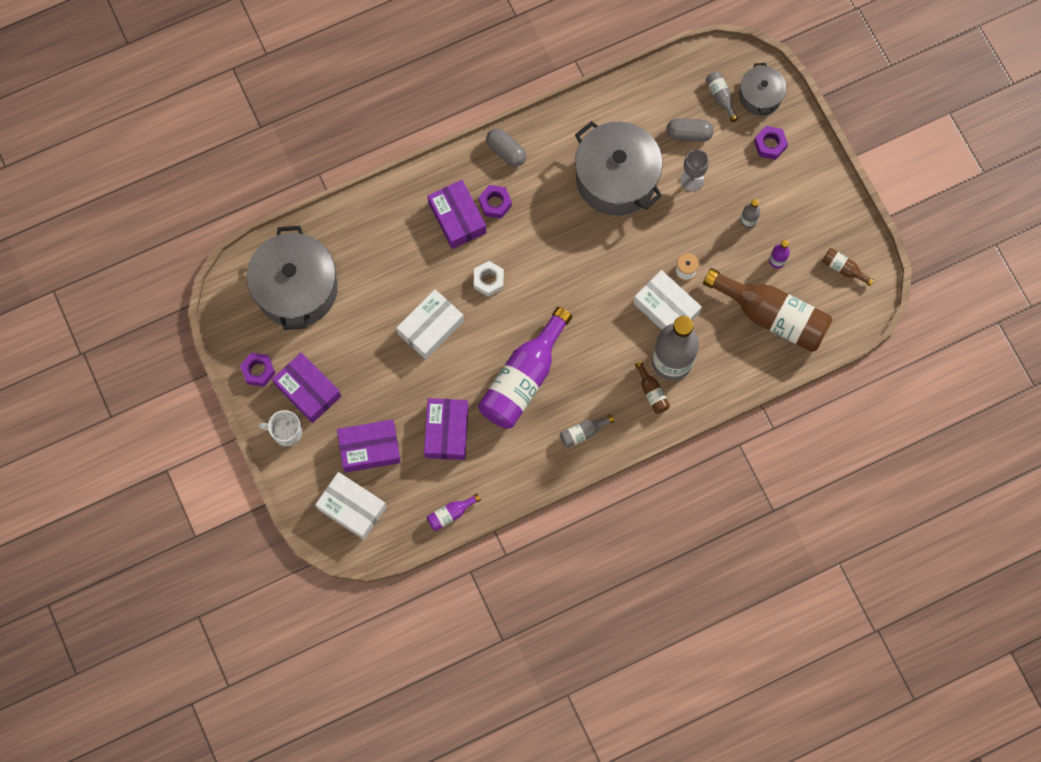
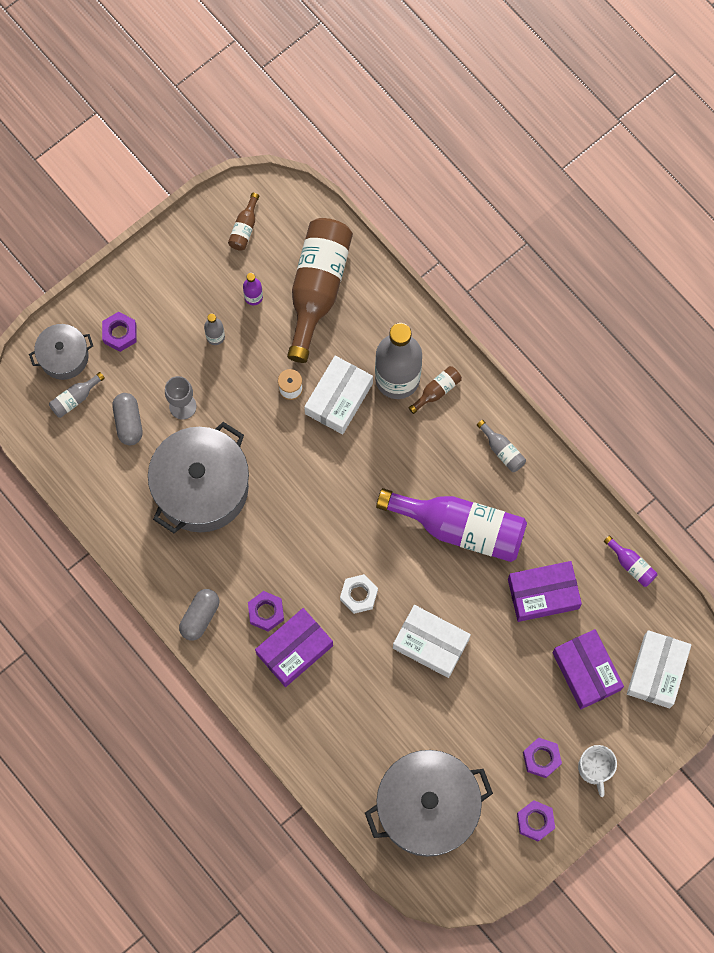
camera: 105 degrees left, 0 degrees up
purple box [272,353,341,423] -> purple nut [523,737,562,778]

